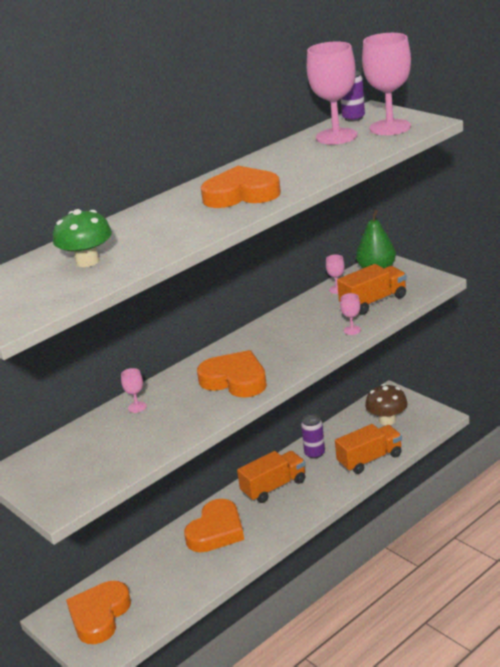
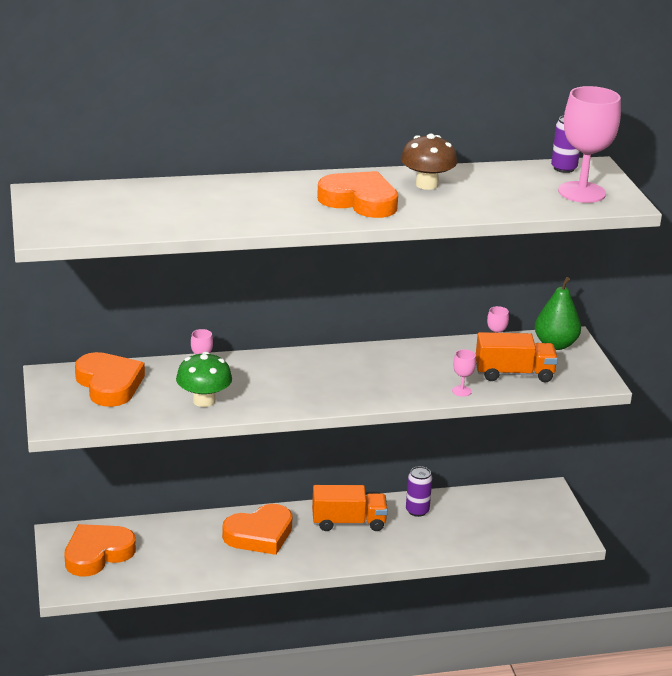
camera: 25 degrees right, 0 degrees up
green mushroom [53,209,112,267] -> green mushroom moved to [176,352,232,407]
orange heart [197,350,267,397] -> orange heart moved to [75,352,145,407]
pink goblet [307,41,357,145] -> none
orange truck [335,424,402,474] -> none
brown mushroom [365,384,408,425] -> brown mushroom moved to [401,134,457,190]

